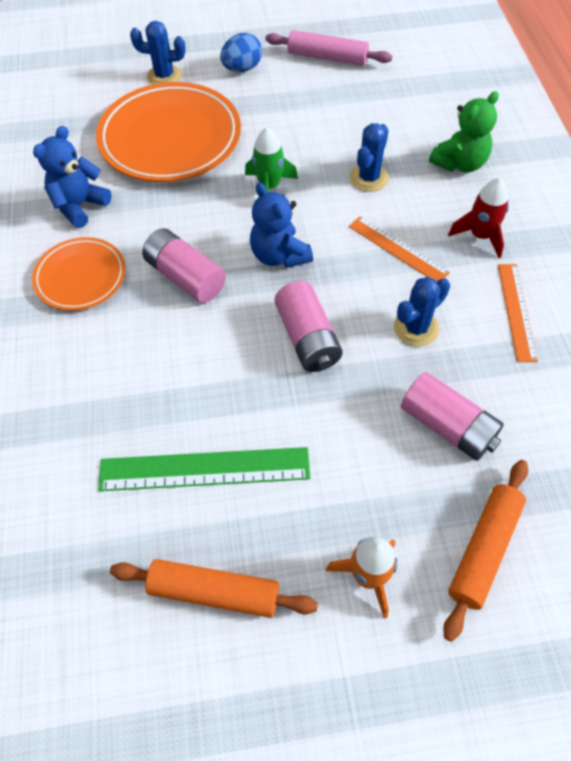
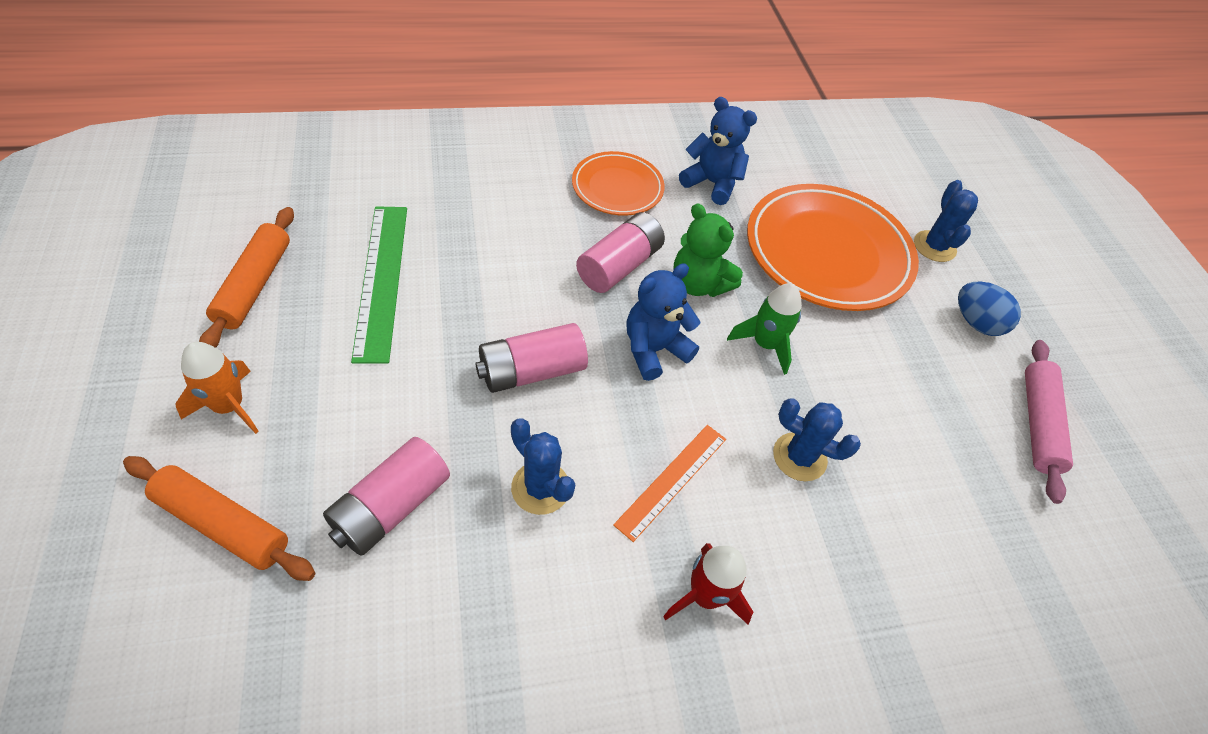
camera: 80 degrees right, 5 degrees down
green teddy bear [429,91,499,172] -> green teddy bear moved to [673,203,743,297]
orange ruler [498,264,538,362] -> none

